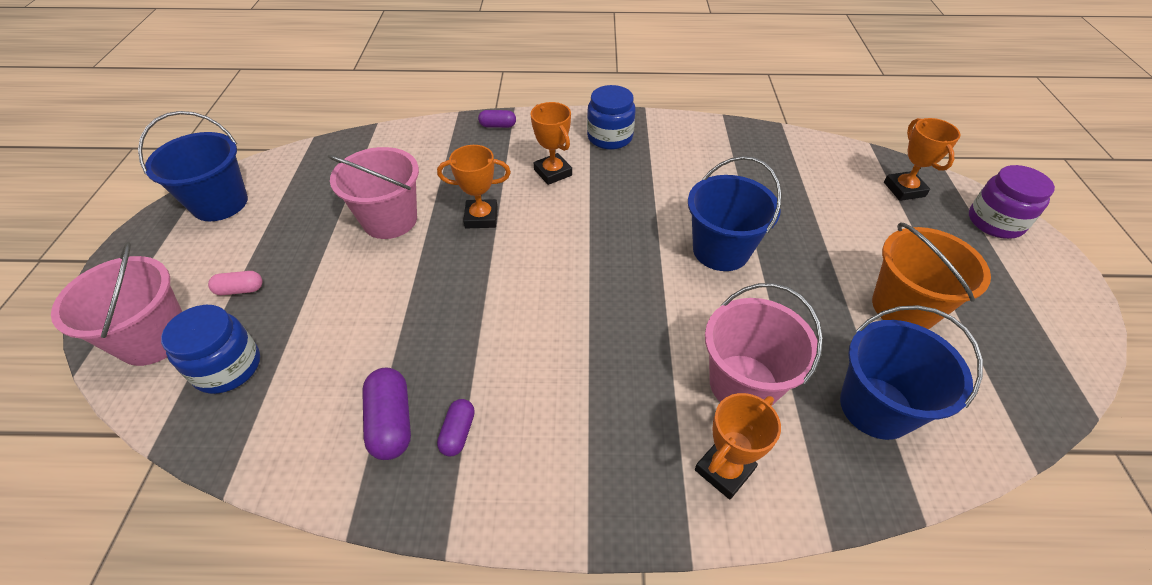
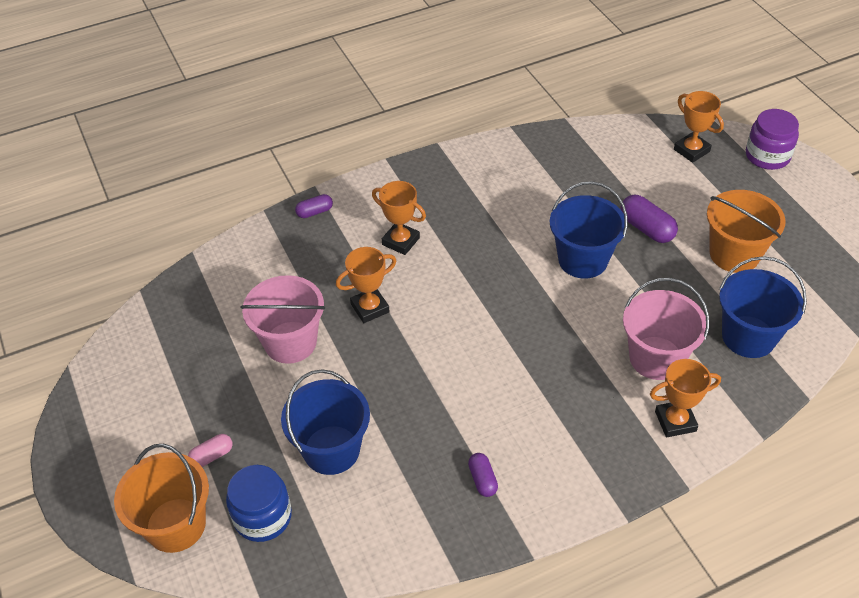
camera: 25 degrees left, 0 degrees up
pink bucket [51,242,182,366] -> orange bucket [114,444,209,553]
blue bucket [138,111,248,221] -> blue bucket moved to [281,369,370,475]
purple capsule [362,368,411,460] -> purple capsule moved to [620,195,678,243]
blue jar [587,85,636,150] -> none
orange trophy [695,393,781,500] -> orange trophy turned 60 degrees clockwise [650,359,721,437]

